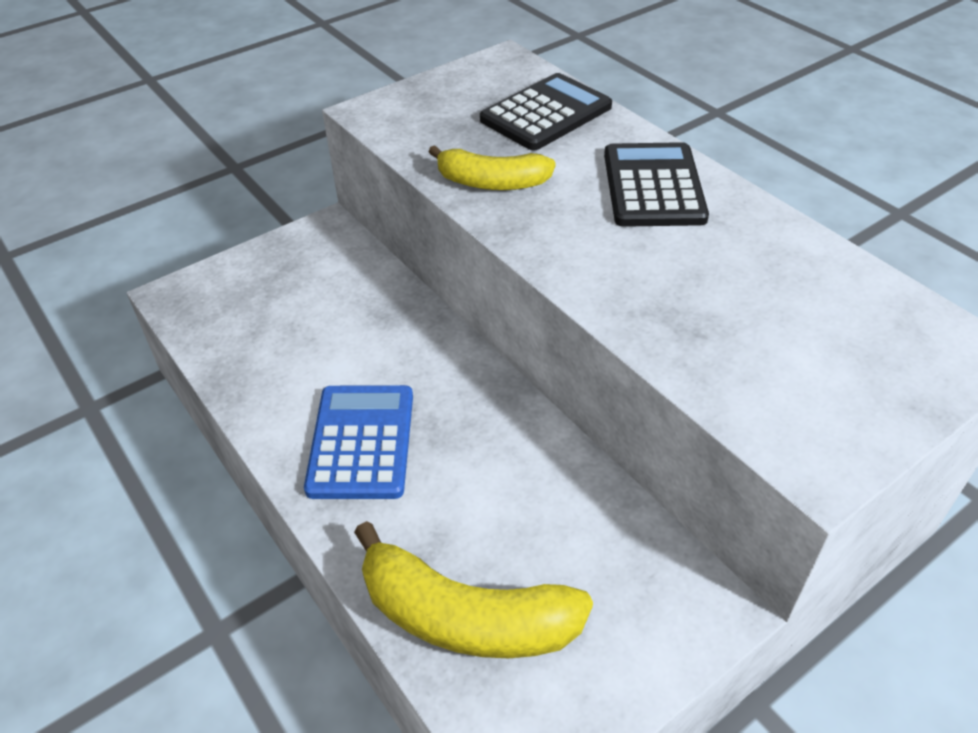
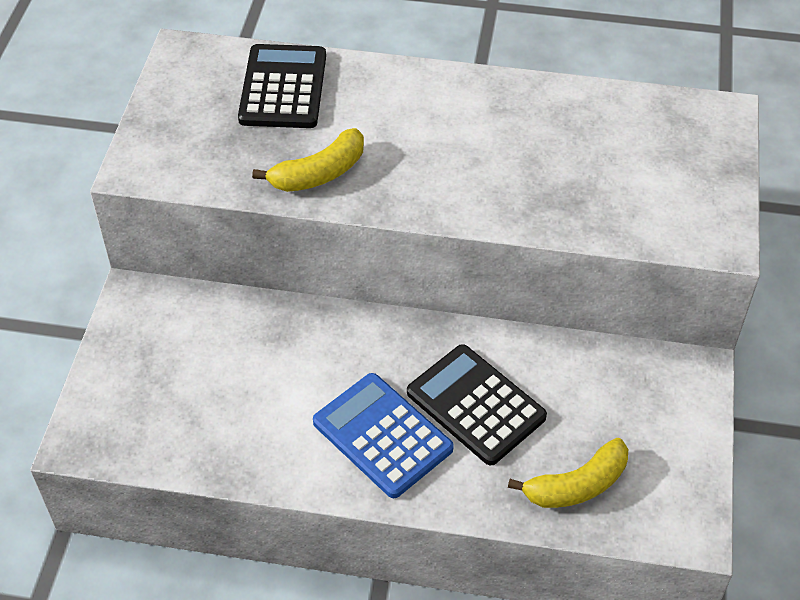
camera: 45 degrees left, 5 degrees up
yellow banana [354,521,593,658] -> yellow banana [508,438,628,508], size x0.65
black calculator [604,142,709,227] -> black calculator moved to [407,344,547,466]

